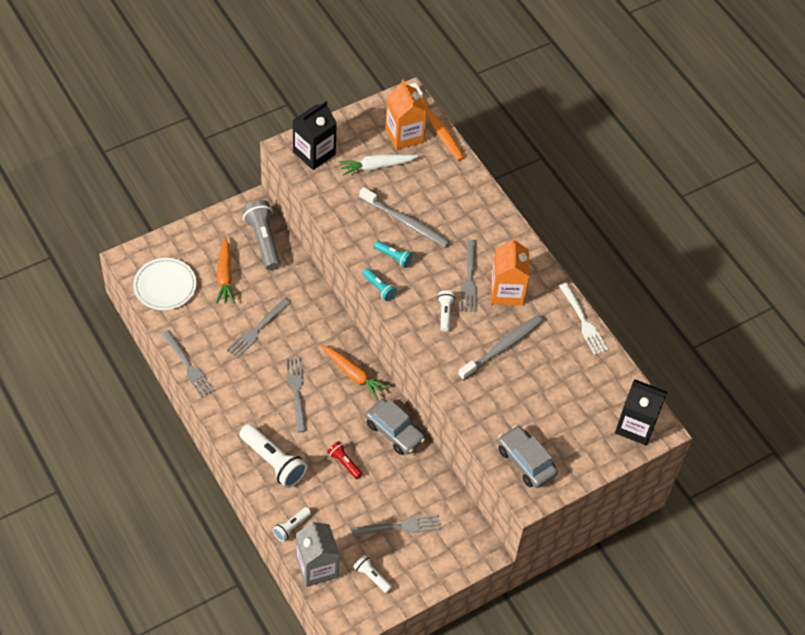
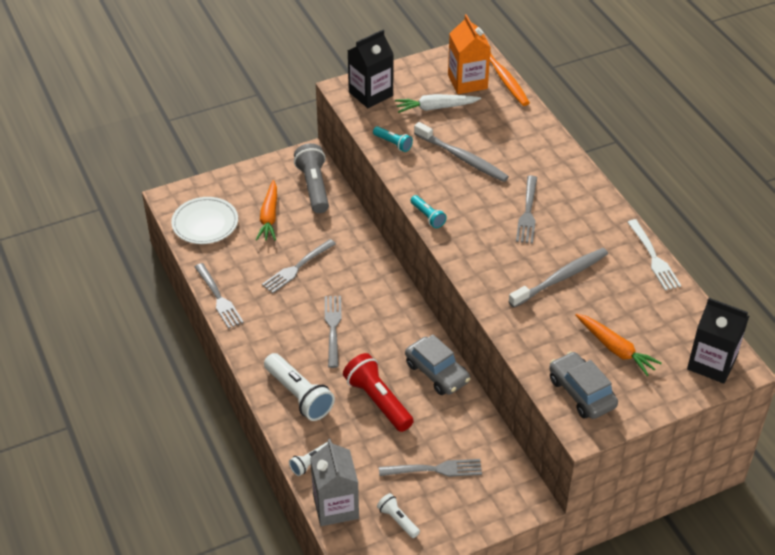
camera: 10 degrees right, 10 degrees down
orange carrot [321,345,389,400] -> orange carrot moved to [575,314,662,376]
red flashlight [327,441,362,479] -> red flashlight [343,353,414,432], size x1.88
turquoise flashlight [374,241,413,268] -> turquoise flashlight moved to [373,126,413,152]
white flashlight [438,290,455,332] -> none
orange carton [491,237,530,306] -> none

